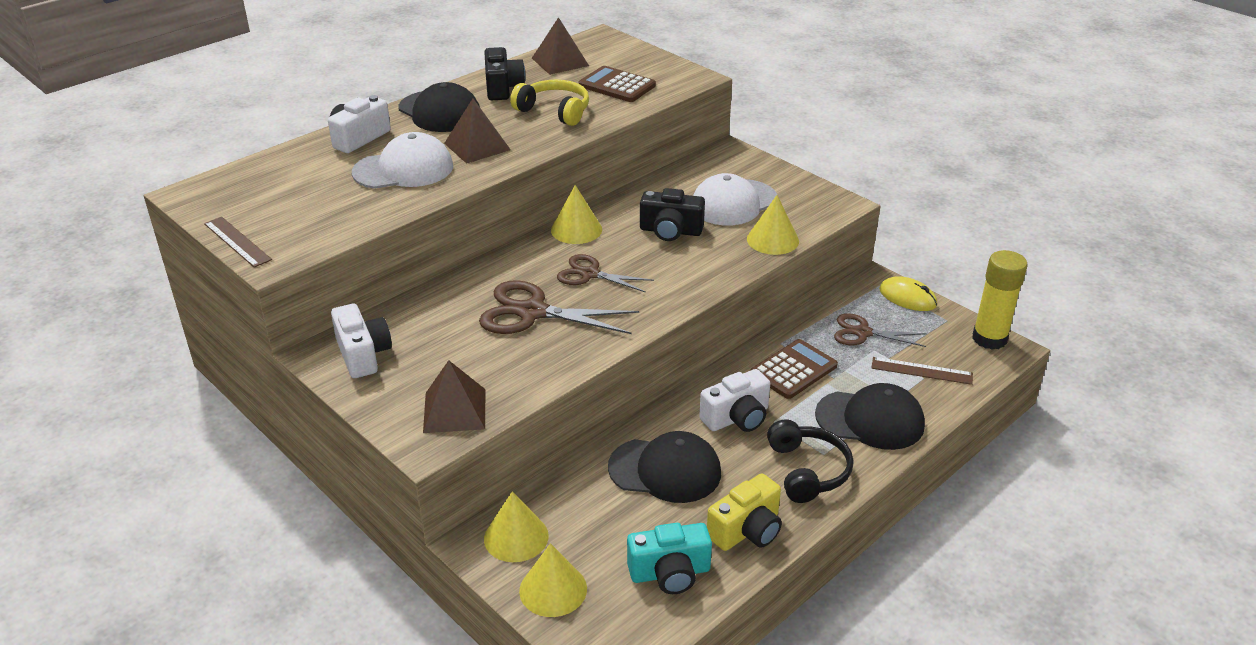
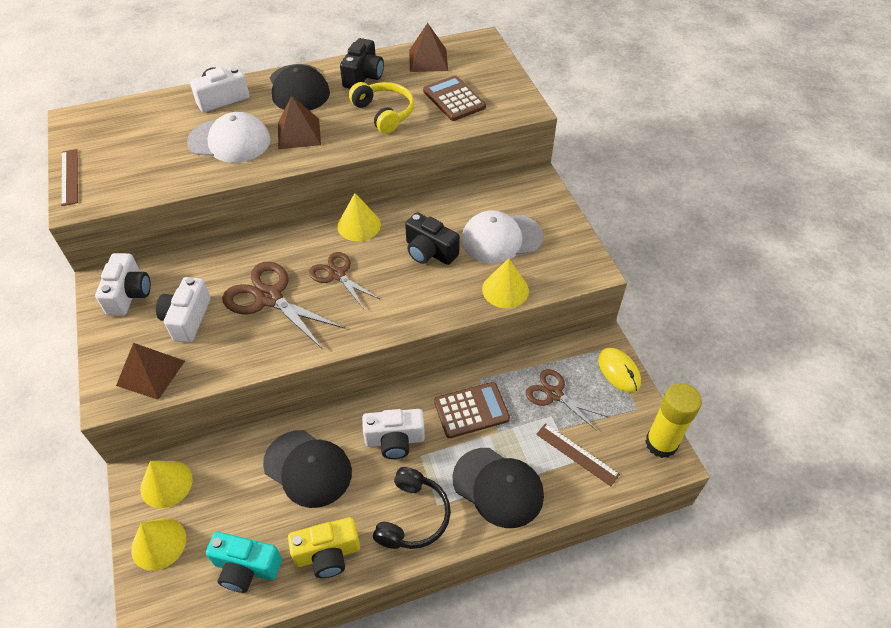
camera: 25 degrees right, 15 degrees up
none -> white camera [156,277,211,342]

